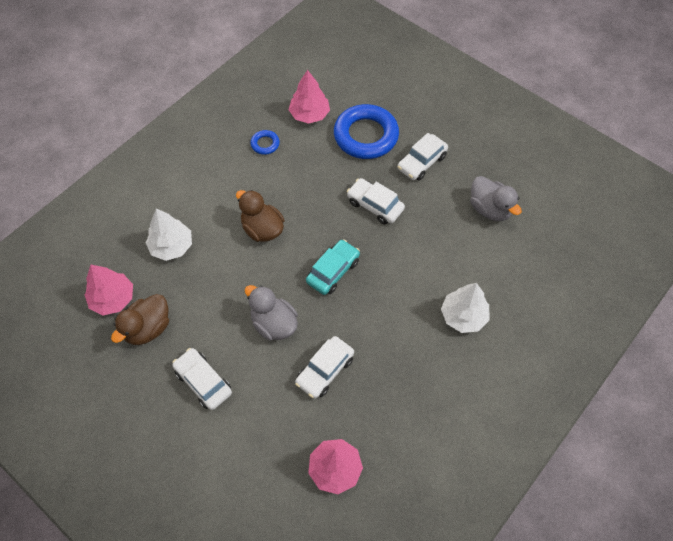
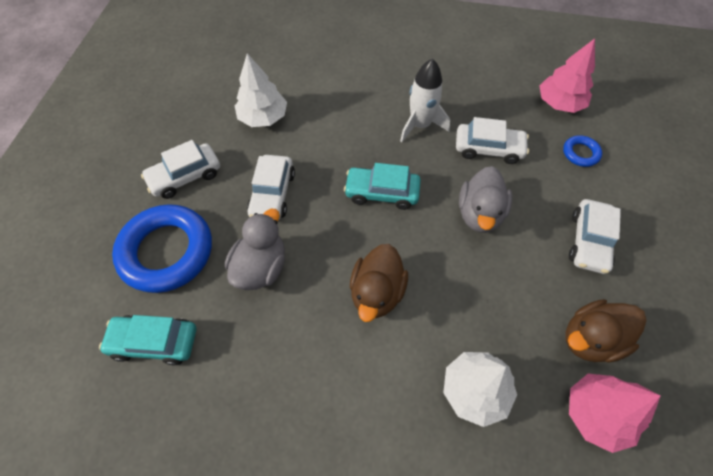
camera: 120 degrees left, 0 degrees up
brown duck [111,294,169,345] -> brown duck turned 150 degrees clockwise [565,299,647,363]
blue ring [250,130,280,155] -> blue ring moved to [563,135,602,167]
pink tree [288,70,330,124] -> turquoise car [99,315,196,365]
white car [397,133,448,181] -> white car turned 135 degrees clockwise [141,140,220,199]
white tree [441,283,490,333] -> white tree moved to [235,53,287,127]
grey duck [470,176,522,221] -> grey duck moved to [225,209,285,290]
none -> white rocket [400,58,450,142]

